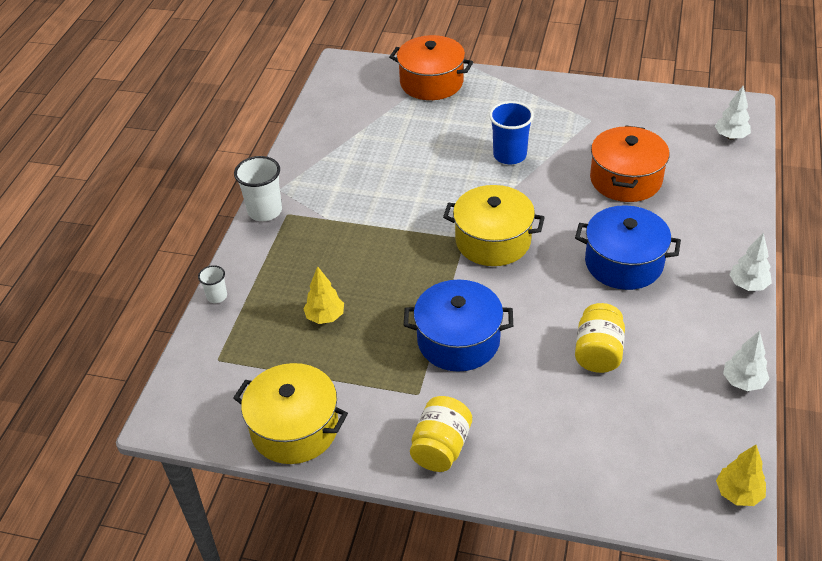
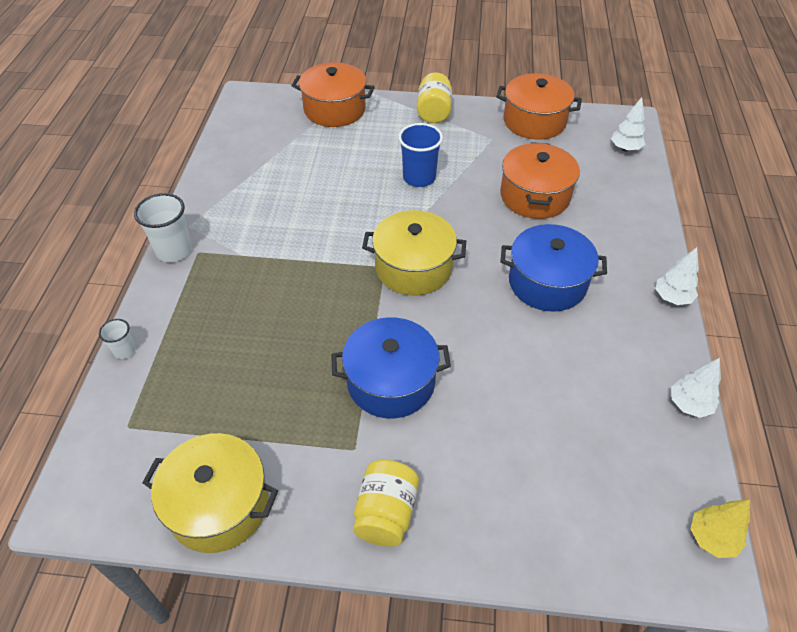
camera: 10 degrees left, 5 degrees up
yellow tree [303,266,344,324] -> none
yellow jar [575,303,625,373] -> yellow jar moved to [417,73,452,123]
none -> orange pot [496,73,582,140]

